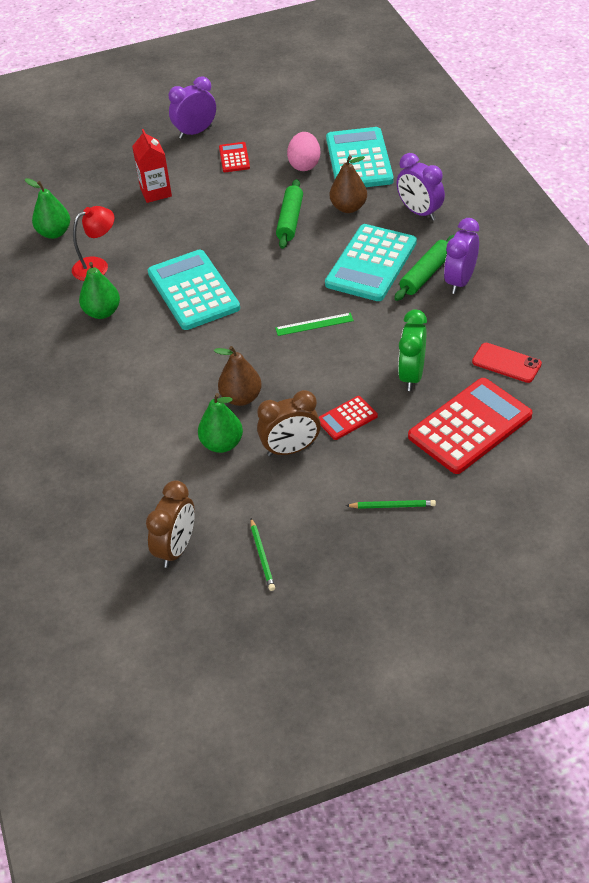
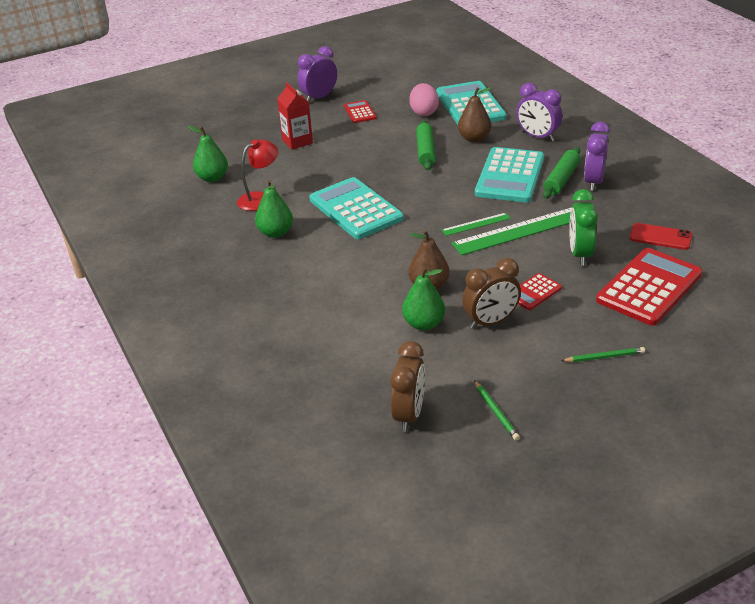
camera: 10 degrees left, 10 degrees down
none -> green ruler [451,207,572,255]

